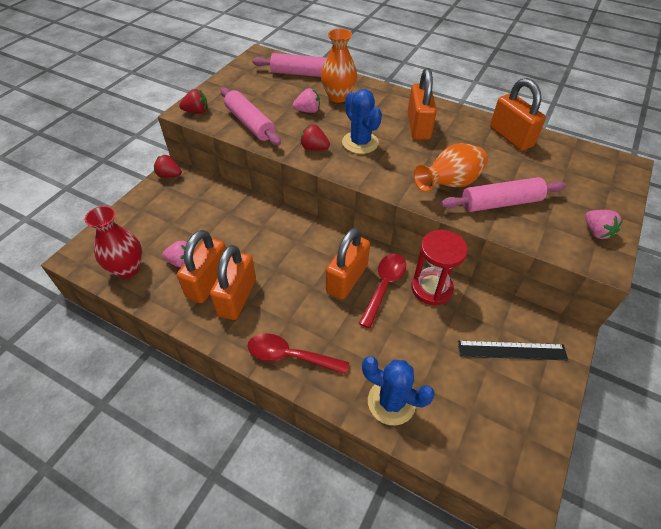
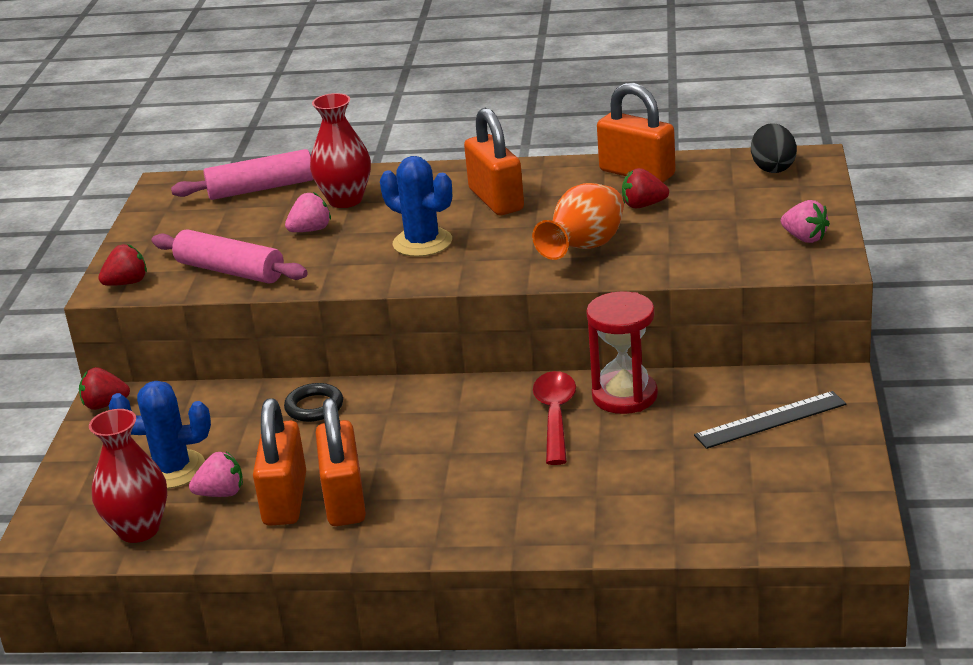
camera: 20 degrees left, 20 degrees down
red spoon [247,333,349,374] -> none
red strawberry [300,124,330,150] -> red strawberry moved to [622,168,669,208]
orange vase [321,29,357,103] -> red vase [310,93,371,208]
orange padlock [326,227,370,299] -> none
blue cactus [362,356,435,425] -> blue cactus moved to [109,381,211,489]
pink rolling pin [441,177,566,212] -> none
none -> black ring [284,383,343,422]
none -> black egg [751,123,797,173]

